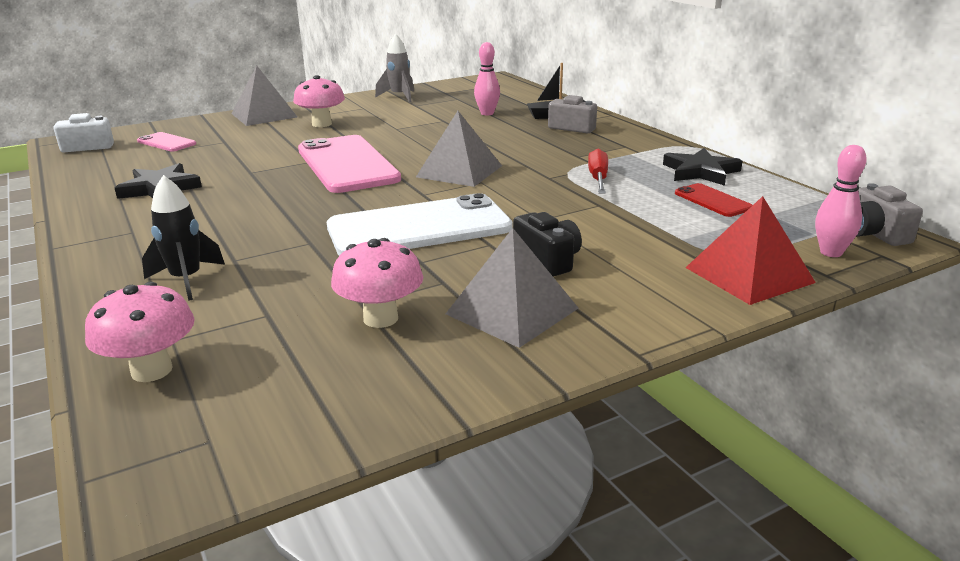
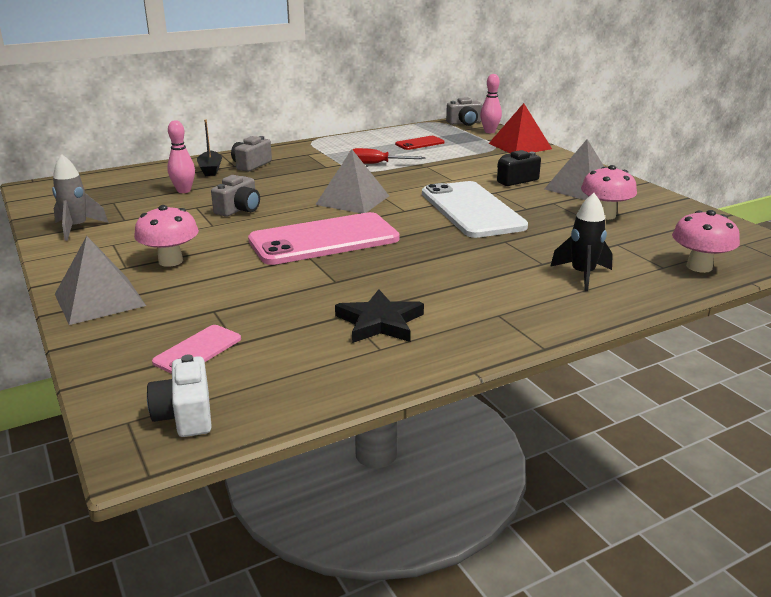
camera: 90 degrees left, 0 degrees up
black star [663,148,742,186] -> none
none -> grey camera [211,175,260,217]

